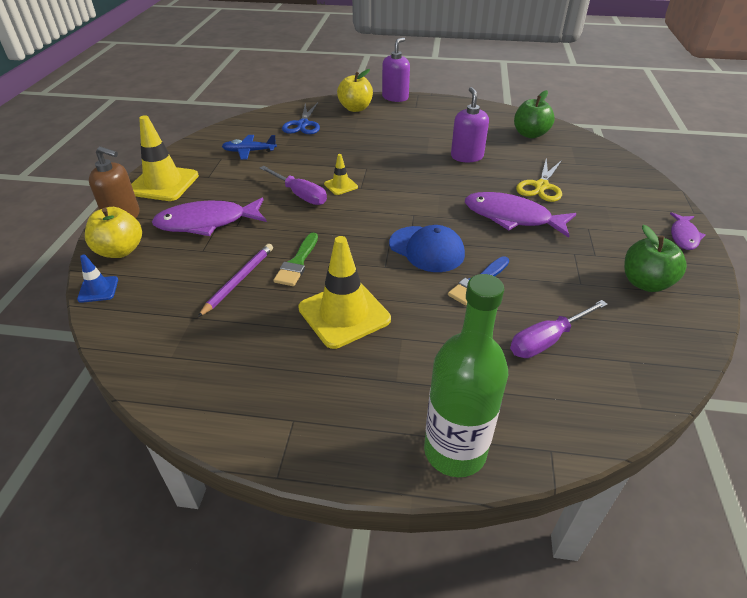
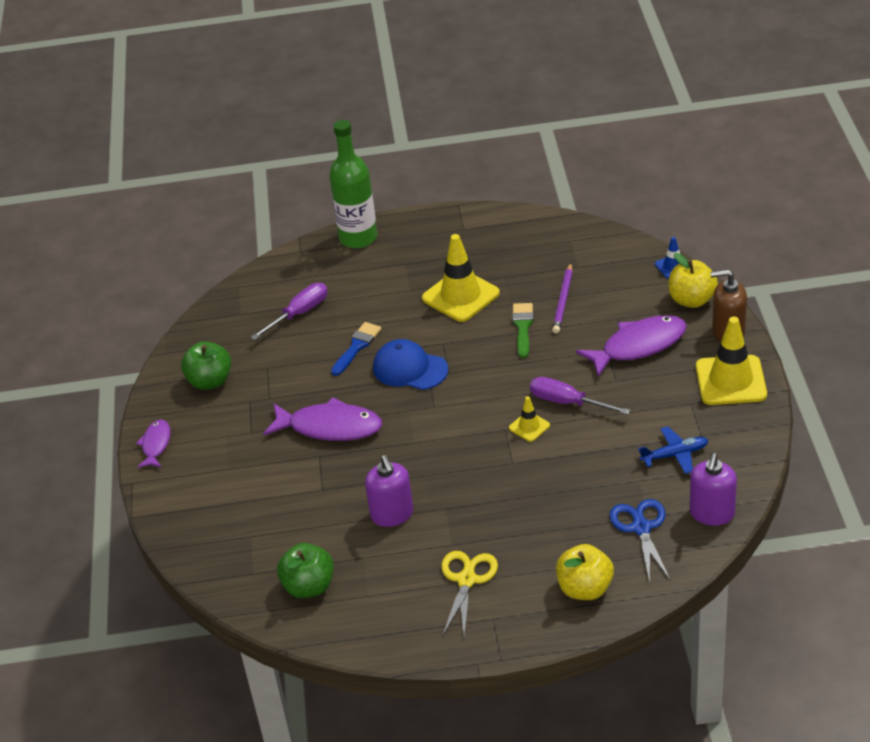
camera: 170 degrees right, 0 degrees up
purple soap dispenser [382,37,410,102] -> purple soap dispenser moved to [690,453,737,526]
yellow scissors [516,158,562,202] -> yellow scissors moved to [441,551,498,637]

